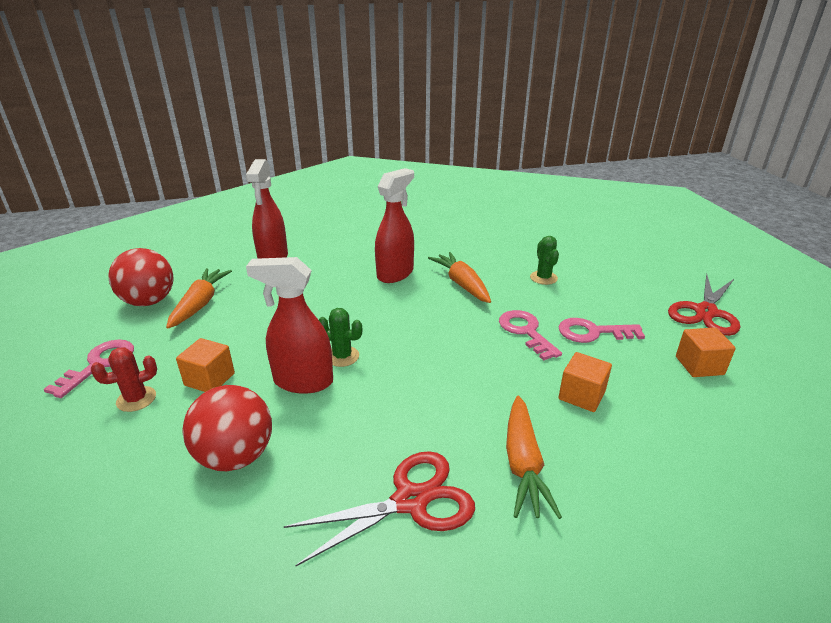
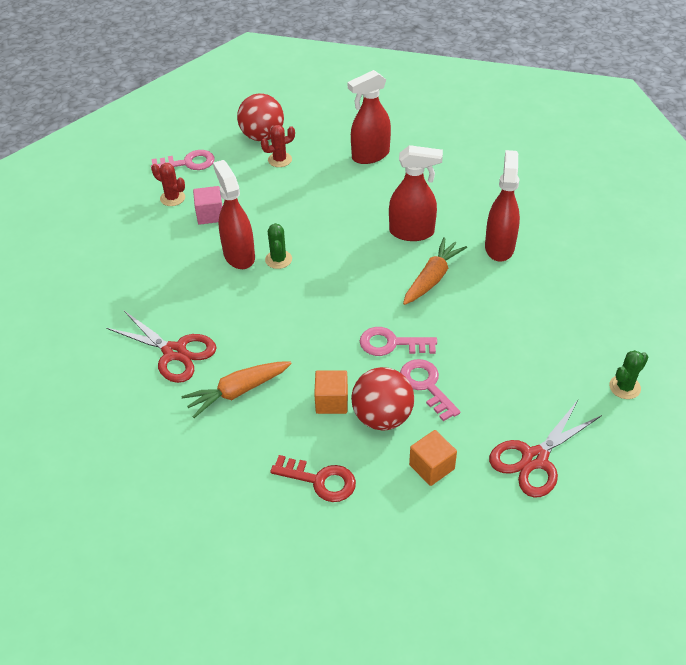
camera: 60 degrees right, 15 degrees up
orange carrot [166,268,232,328] -> red cactus [261,125,295,167]
orange cube [176,338,235,392] -> pink cube [193,186,222,225]
red ball [183,385,272,471] -> red ball moved to [351,367,414,430]
pink key [499,310,562,361] -> pink key turned 120 degrees counterclockwise [360,327,437,356]
green cactus [530,236,559,285] -> green cactus moved to [609,350,649,399]
red scissors [668,274,740,336] -> red scissors turned 45 degrees counterclockwise [489,400,602,498]
none -> red key [270,455,356,502]
none -> red spray bottle [485,150,520,262]

